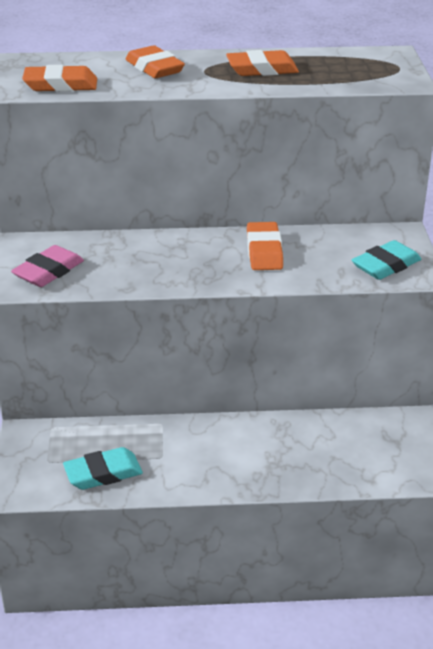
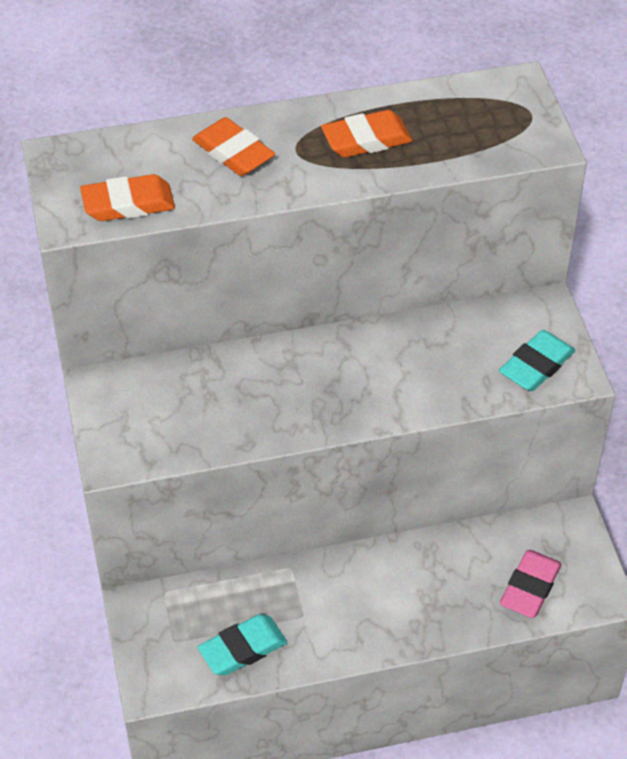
camera: 10 degrees left, 15 degrees up
pink eraser [11,245,84,287] -> pink eraser moved to [500,550,562,618]
orange eraser [247,222,283,270] -> none

